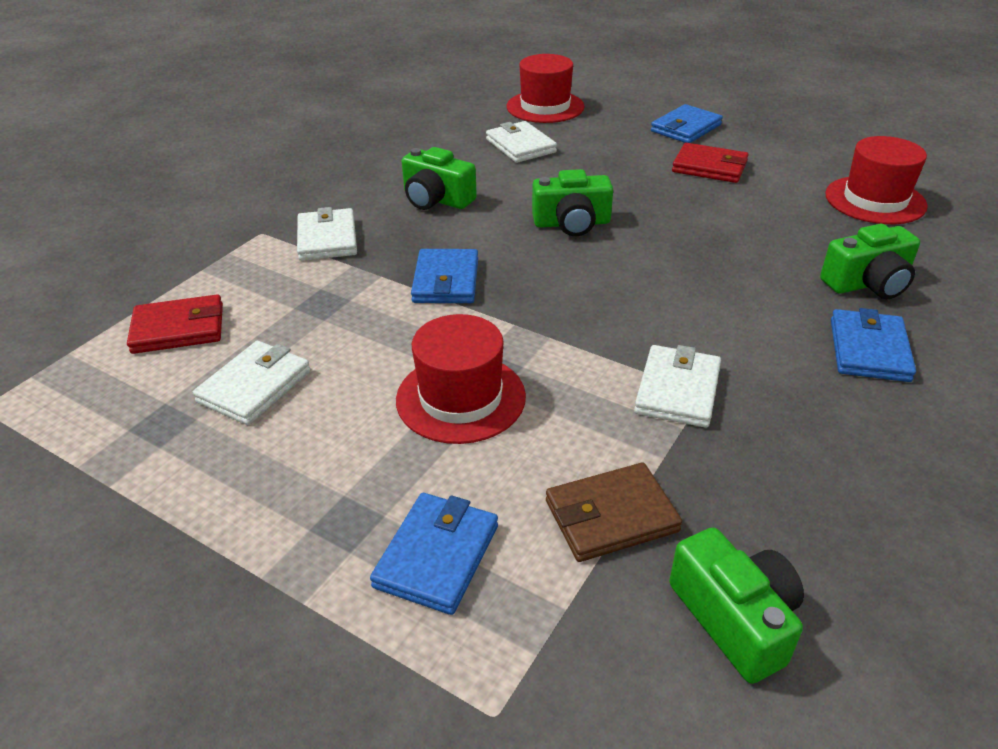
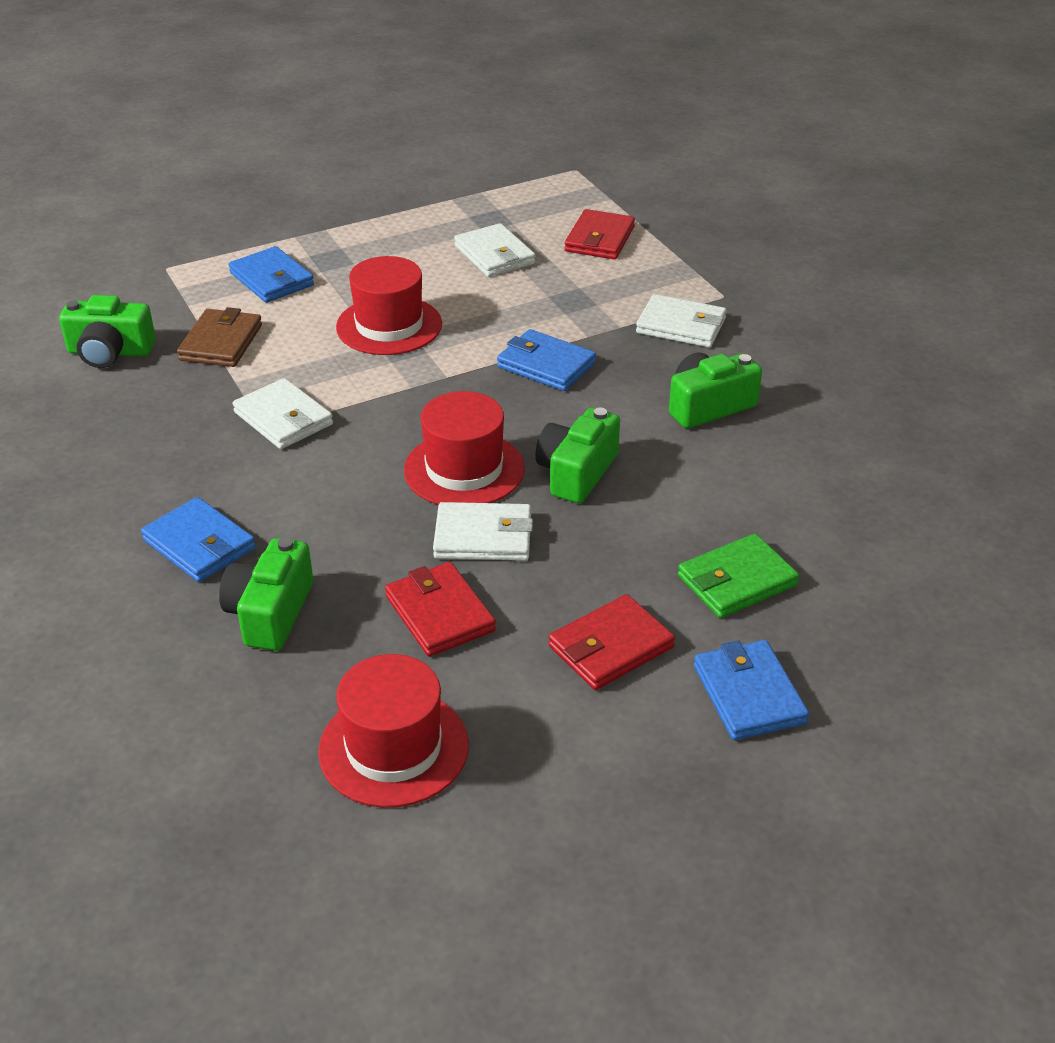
camera: 120 degrees right, 0 degrees up
white wallet [486,121,557,163] -> white wallet moved to [433,502,533,561]
red hat [507,54,585,123] -> red hat moved to [404,391,525,505]
none -> red wallet [385,562,496,657]
none -> green wallet [678,534,799,618]

